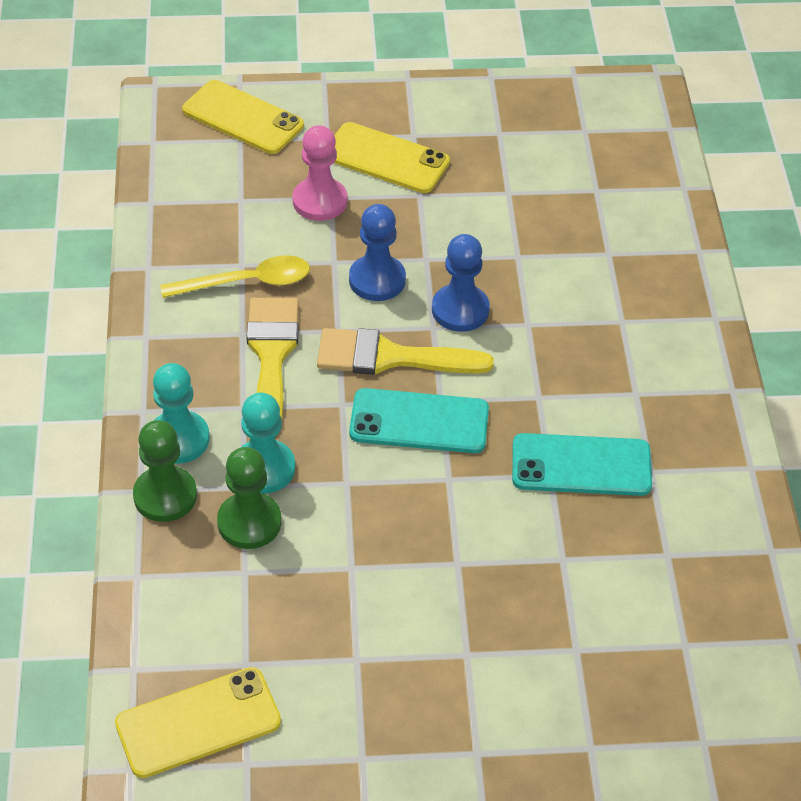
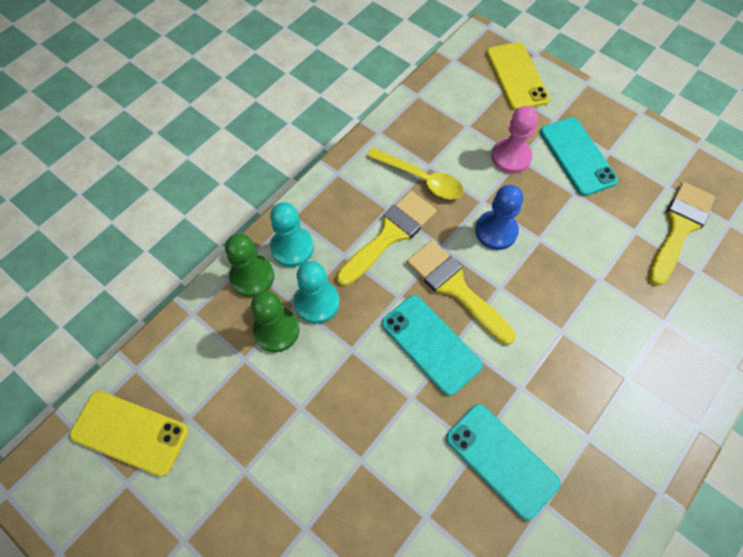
camera: 45 degrees right, 15 degrees up
yellow phone [334,122,450,193] -> turquoise phone [540,117,618,196]
blue pawn [432,234,490,332] -> none
none -> yellow brush [648,182,715,286]

